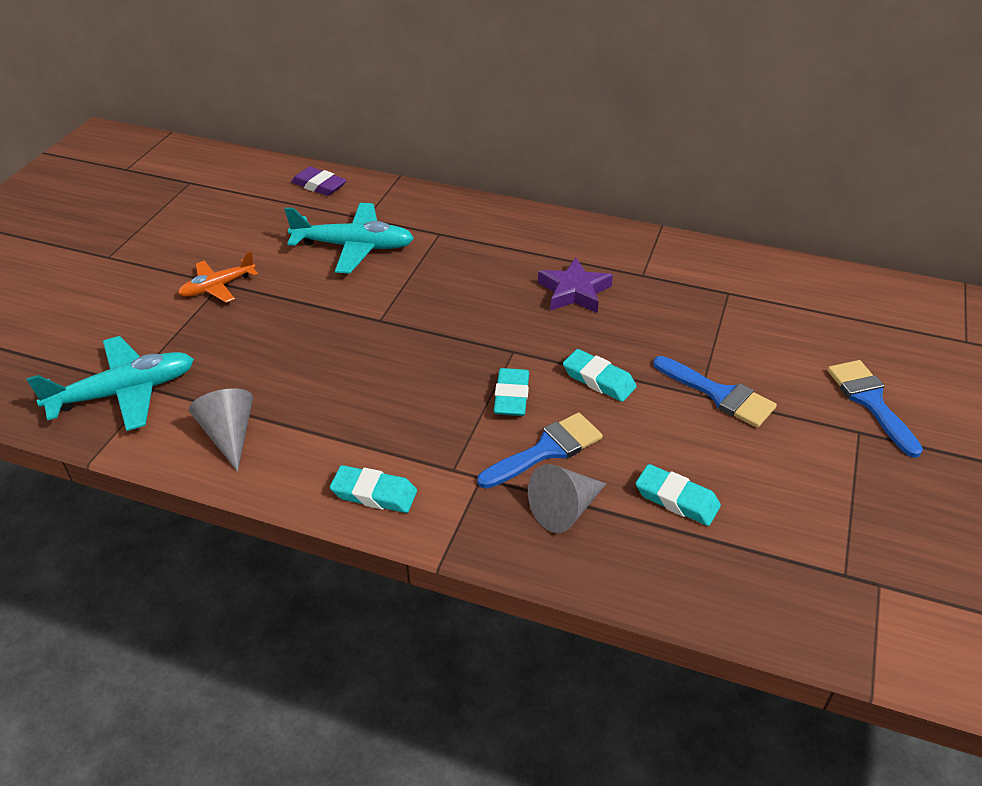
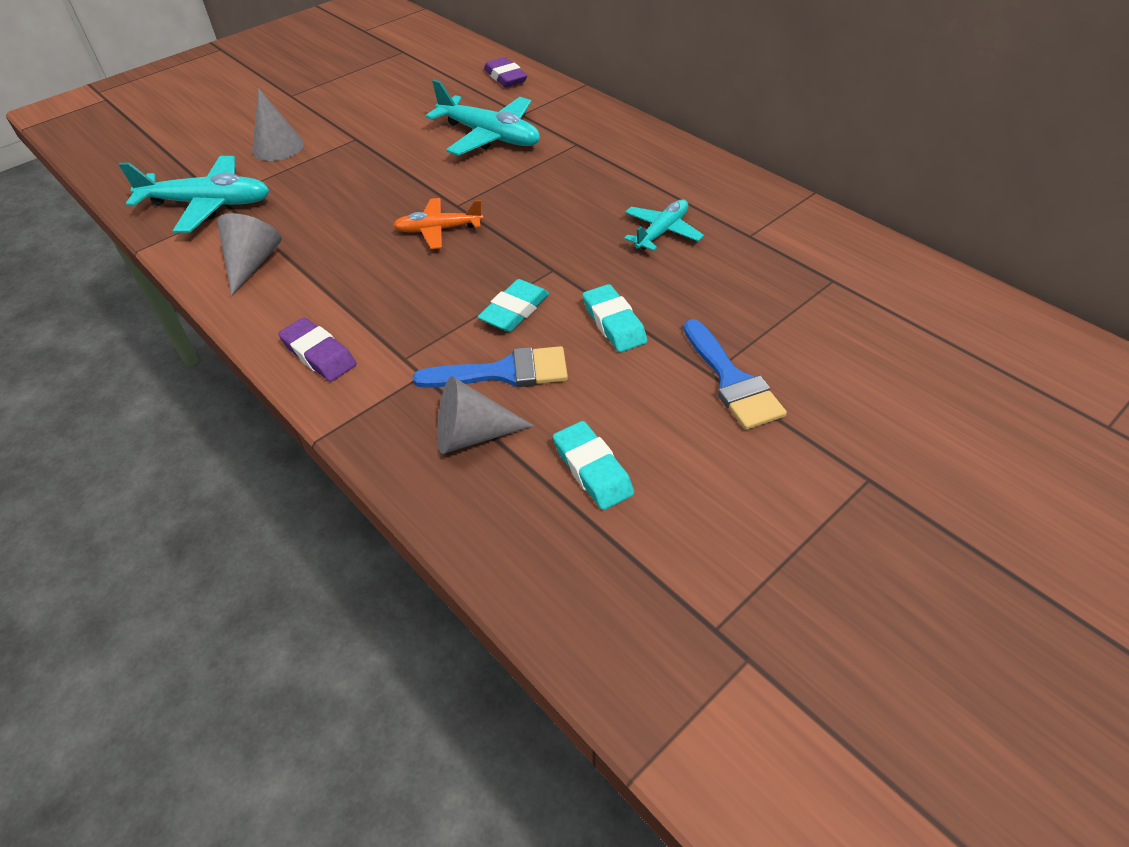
camera: 30 degrees right, 5 degrees up
orange plane [178,251,258,303] -> orange plane moved to [393,198,483,249]
turquoise eraser [330,465,417,513] -> purple eraser [278,318,356,382]
purple star [538,258,613,313] -> turquoise plane [624,199,704,251]
blue brush [827,360,923,458] -> none
none -> grey cone [252,88,304,161]

